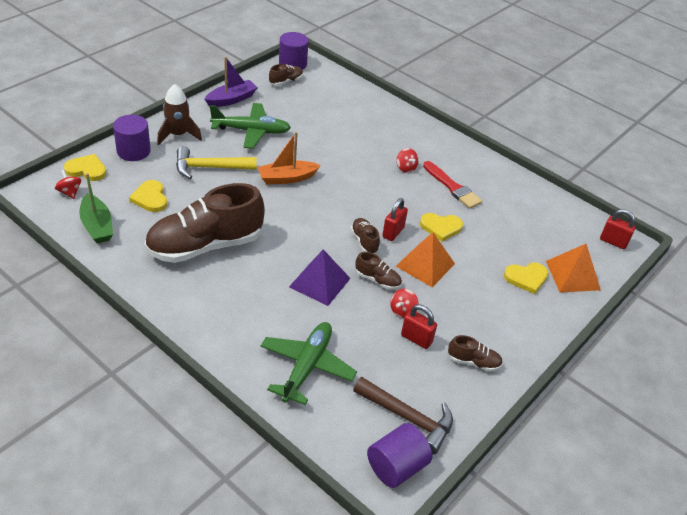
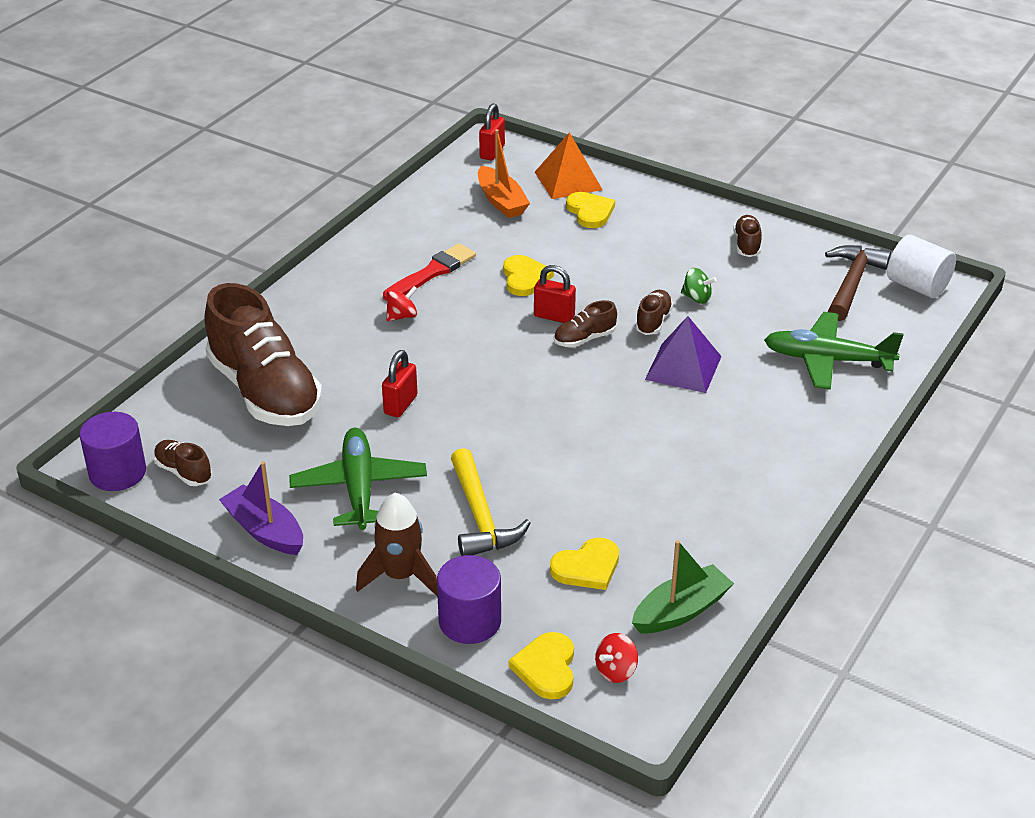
camera: 95 degrees left, 5 degrees down
brown shoe [144,183,265,263] -> brown shoe moved to [205,283,323,426]
orange boat [258,132,321,185] -> orange boat moved to [478,129,530,218]
purple cylinder [367,423,432,488] -> white cylinder [887,235,956,298]
red spinning top [390,289,419,318] -> green spinning top [681,268,717,304]
orange pyramid [396,233,455,287] -> none
red padlock [401,305,437,349] -> red padlock moved to [382,350,418,417]

